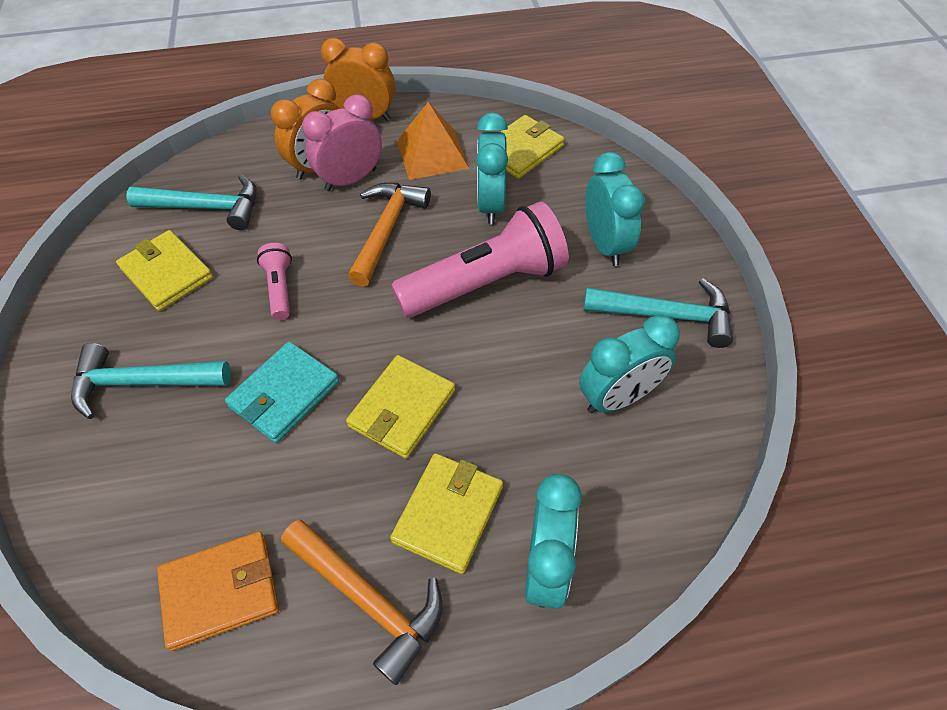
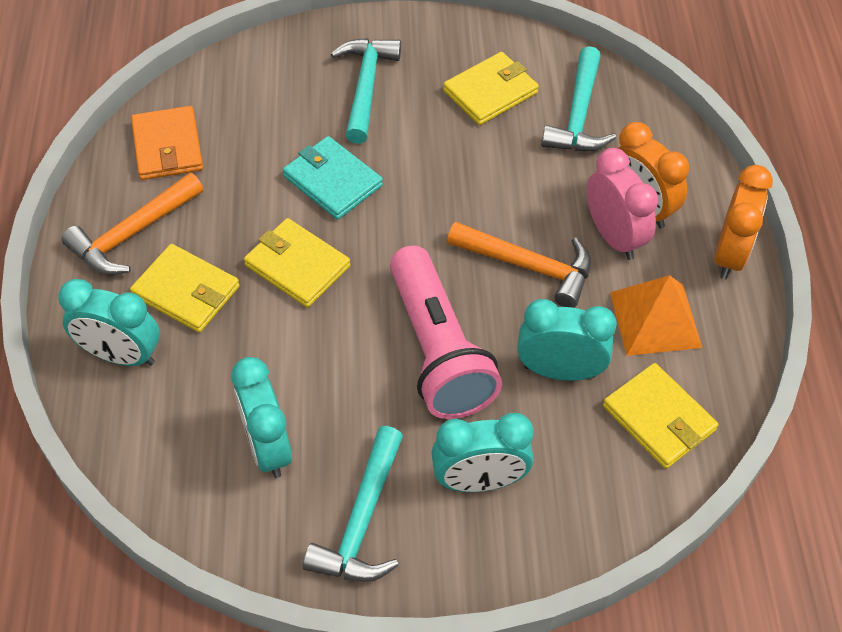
camera: 95 degrees right, 0 degrees up
pink flashlight [257,243,292,320] -> none

